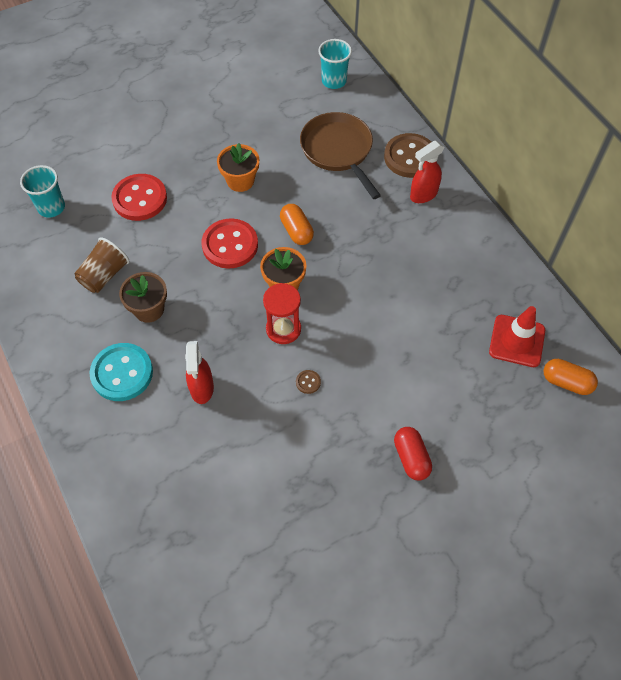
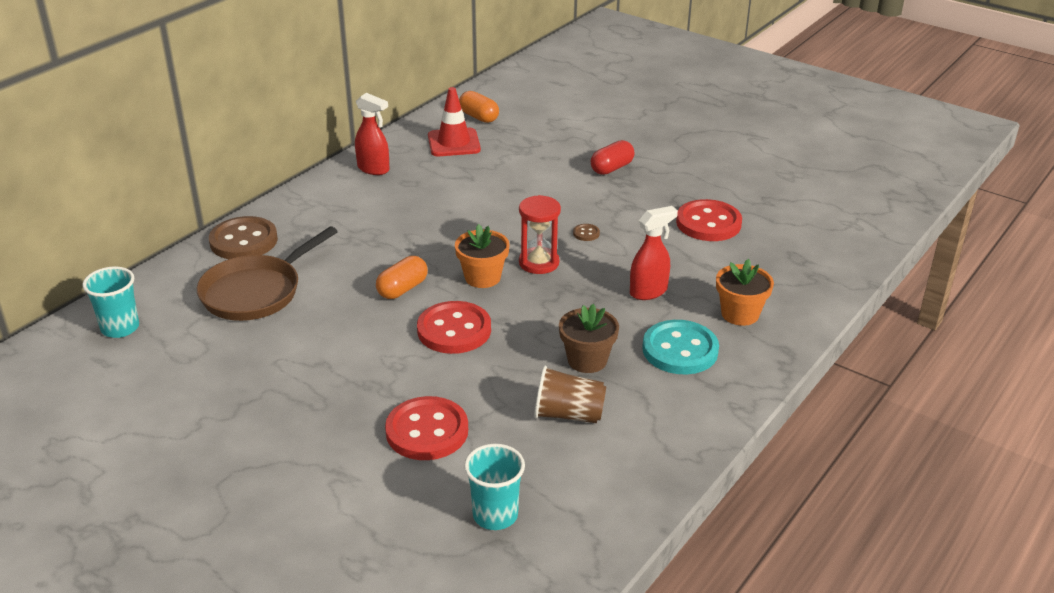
camera: 115 degrees left, 25 degrees down
orange flower pot [217,143,259,192] -> orange flower pot moved to [716,259,774,326]
red spray bottle [410,141,445,203] -> red spray bottle moved to [355,93,389,175]
orange capsule [543,359,598,395] -> orange capsule turned 45 degrees counterclockwise [459,91,499,123]
none -> red button [676,199,742,241]

